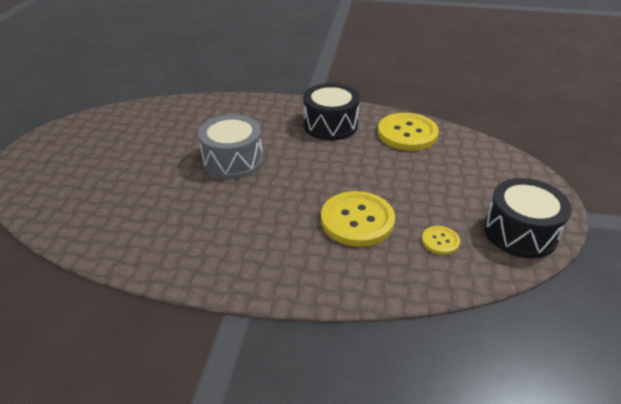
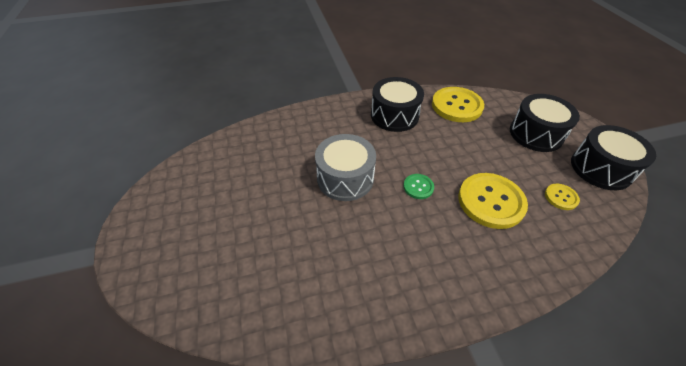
camera: 25 degrees left, 10 degrees up
none -> green button [403,174,434,199]
none -> black drum [510,94,580,152]

